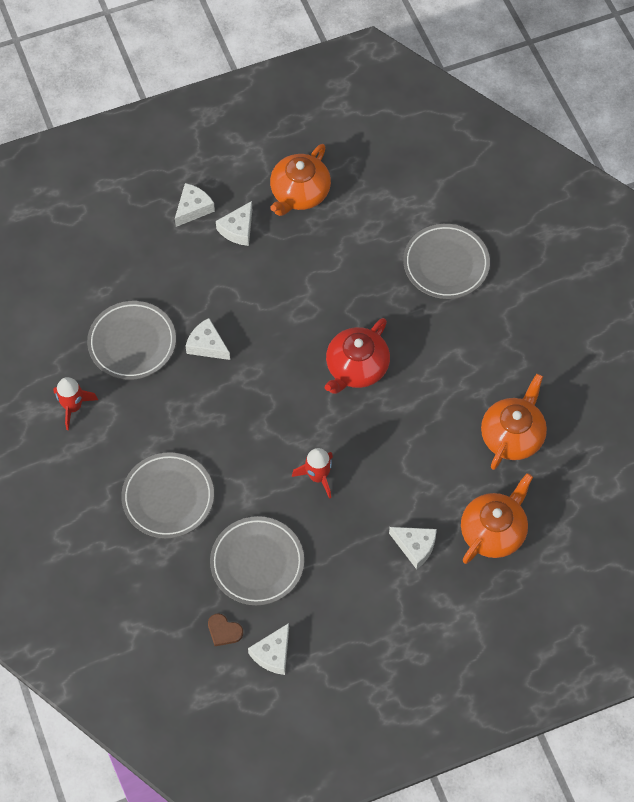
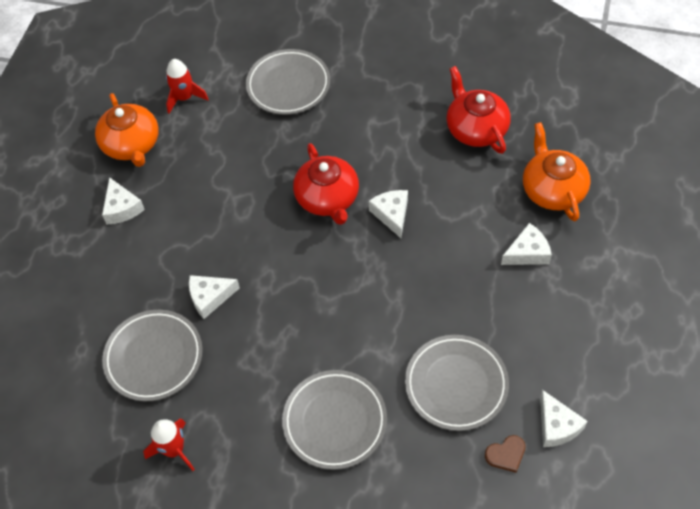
camera: 50 degrees left, 5 degrees down
white cheese [175,183,215,227] -> white cheese moved to [369,190,408,238]
red rocket [292,448,333,499] -> red rocket moved to [166,59,209,114]
orange teapot [481,374,547,470] -> red teapot [446,66,511,154]

